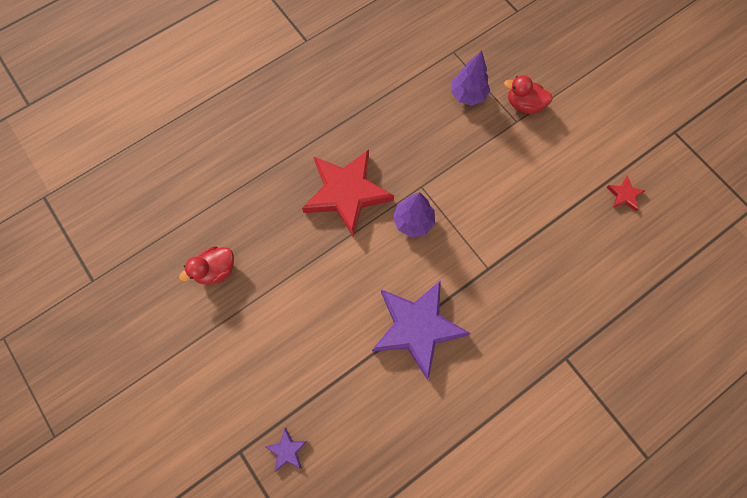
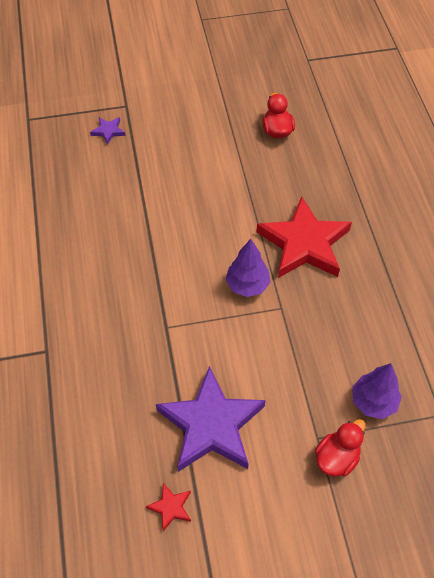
camera: 115 degrees right, 15 degrees down
purple star [372,280,471,380] -> purple star moved to [156,366,266,472]

